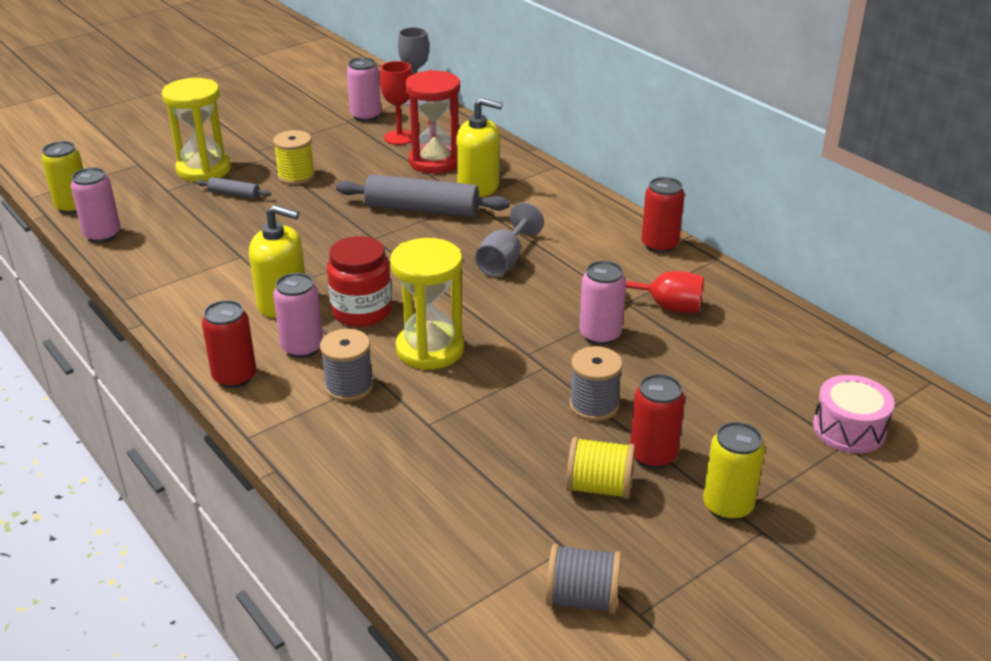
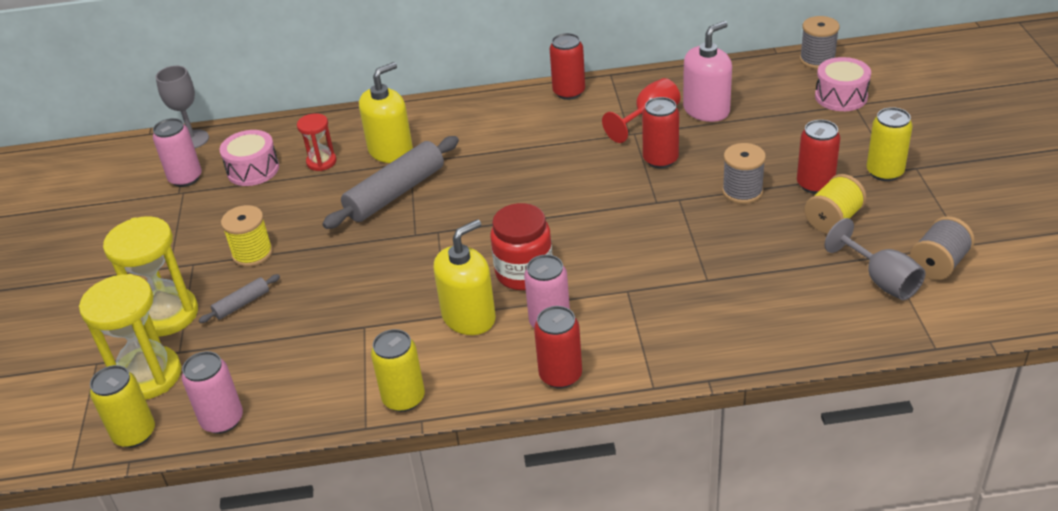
camera: 55 degrees left, 5 degrees up
grey spool [320,329,373,402] -> grey spool moved to [800,16,840,69]
red goblet [380,61,412,145] -> pink drum [220,130,279,186]
yellow hourglass [390,238,464,370] -> yellow hourglass moved to [79,274,181,400]
red hourglass [405,70,460,174] -> red hourglass [297,113,337,171], size x0.55
grey goblet [475,203,544,277] -> grey goblet moved to [824,218,926,300]
pink can [580,261,626,345] -> red can [642,97,679,168]
none -> yellow can [371,329,425,412]
none -> pink soap dispenser [683,21,732,122]

